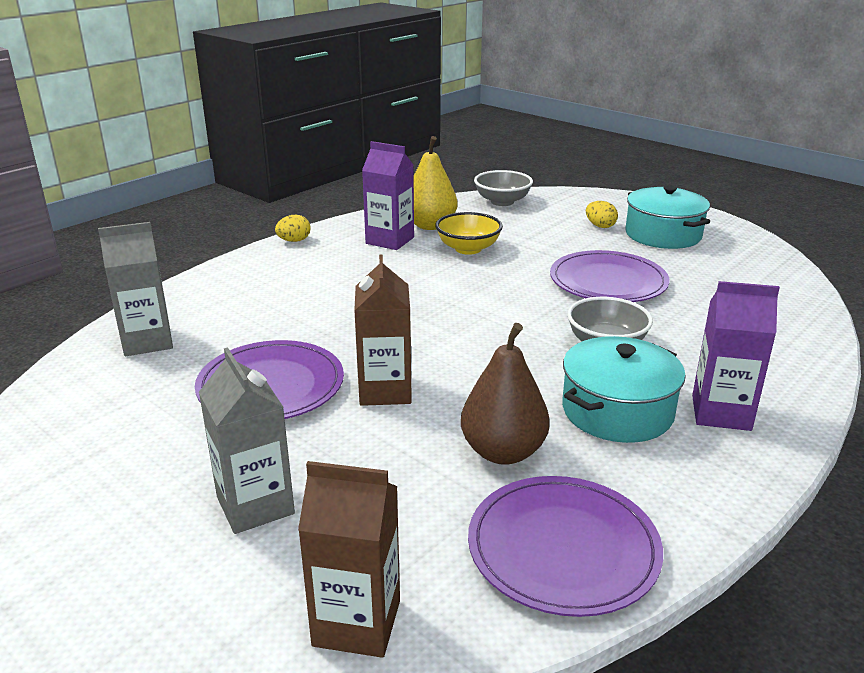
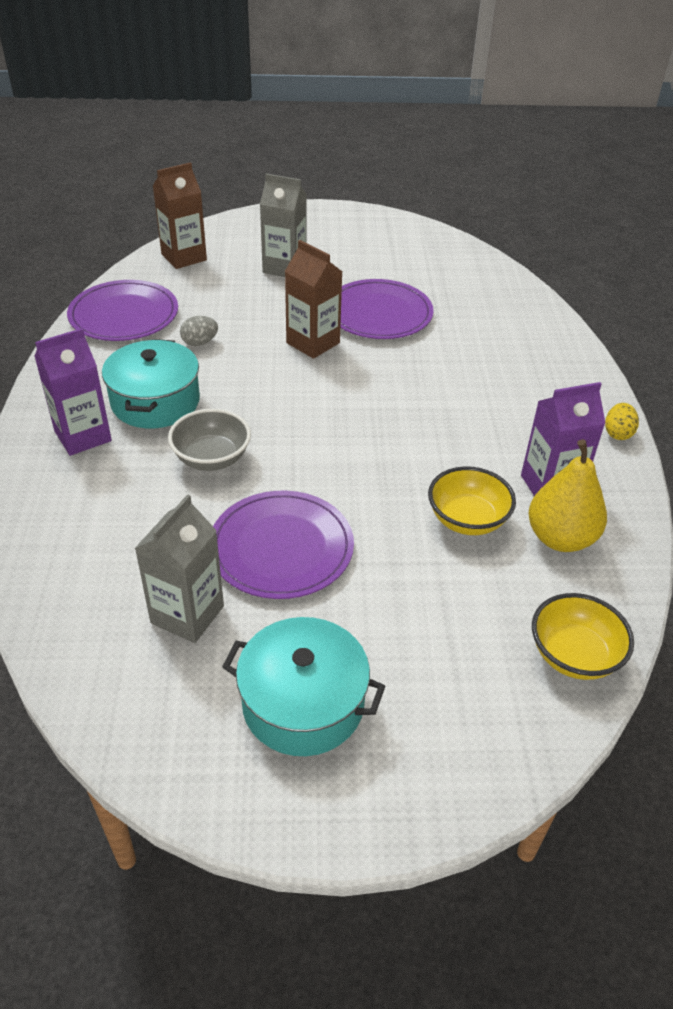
camera: 135 degrees right, 15 degrees up
grey carton [98,222,173,356] -> grey carton moved to [135,494,224,643]
brown pear [461,323,550,465] -> grey egg [180,316,218,346]
grey bowl [474,170,533,206] -> yellow bowl [532,593,634,680]
yellow egg [586,201,618,228] -> none

